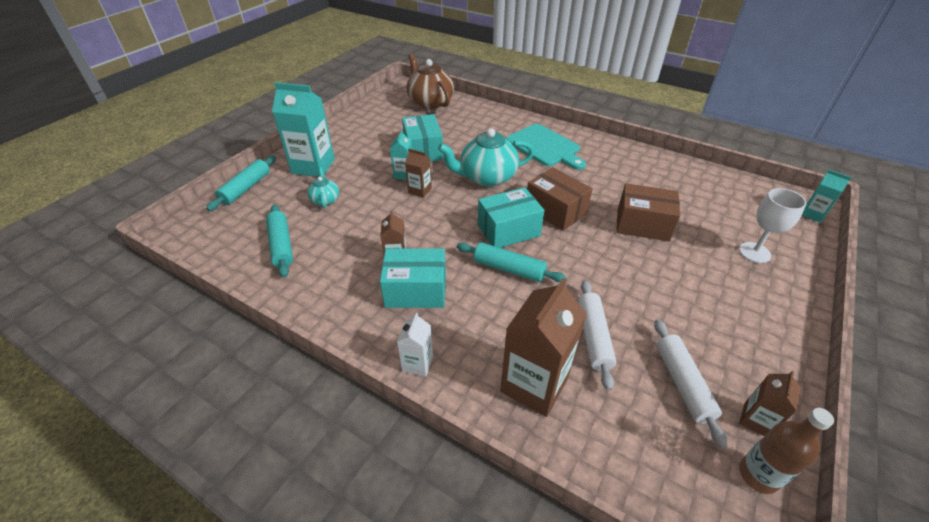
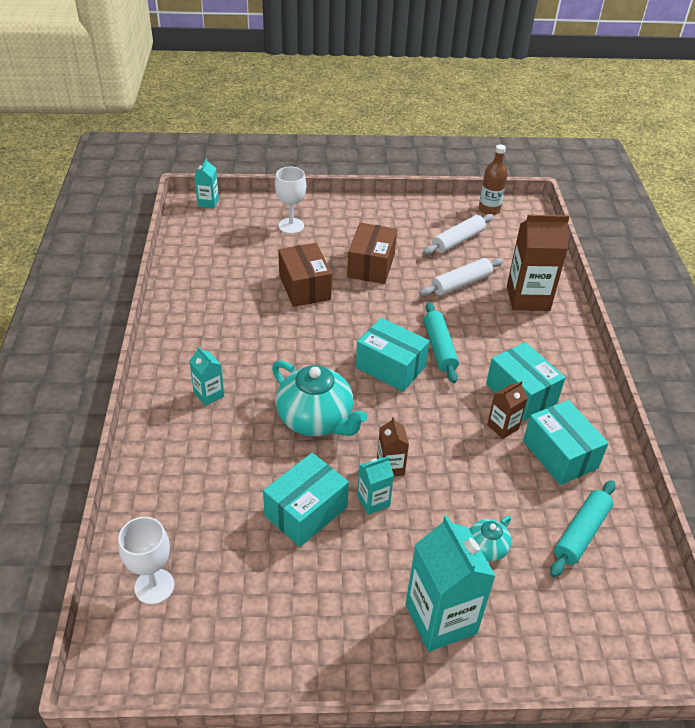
camera: 125 degrees left, 0 degrees up
turquoise rolling pin [206,156,276,211] -> none
white carton [397,313,433,377] -> none
brown teapot [406,54,454,109] -> white goblet [118,517,174,604]
turquoise cutting board [506,124,586,170] -> turquoise carton [189,346,224,406]
brown box [527,167,593,231] -> brown box moved to [347,223,397,284]
brown carton [739,371,801,436] -> none
none -> turquoise box [523,400,609,485]

